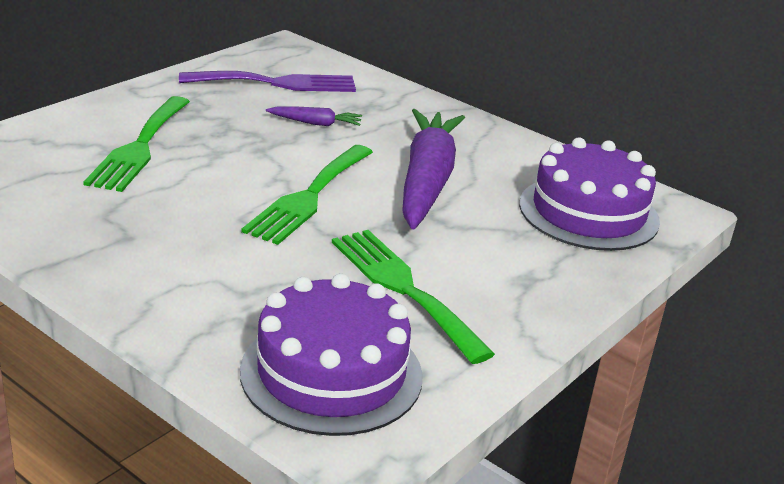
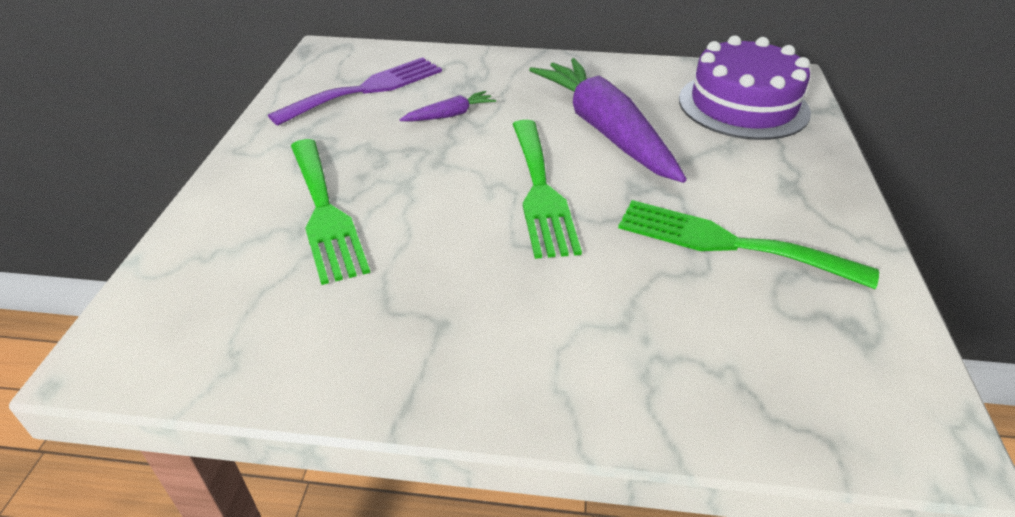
camera: 30 degrees left, 10 degrees up
purple cake [240,273,423,436] -> none

